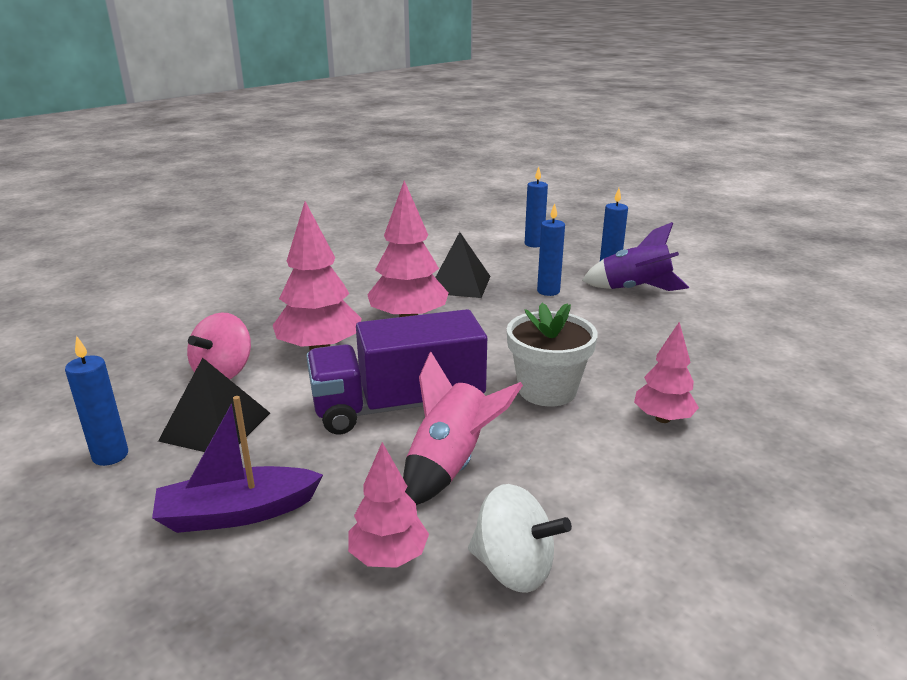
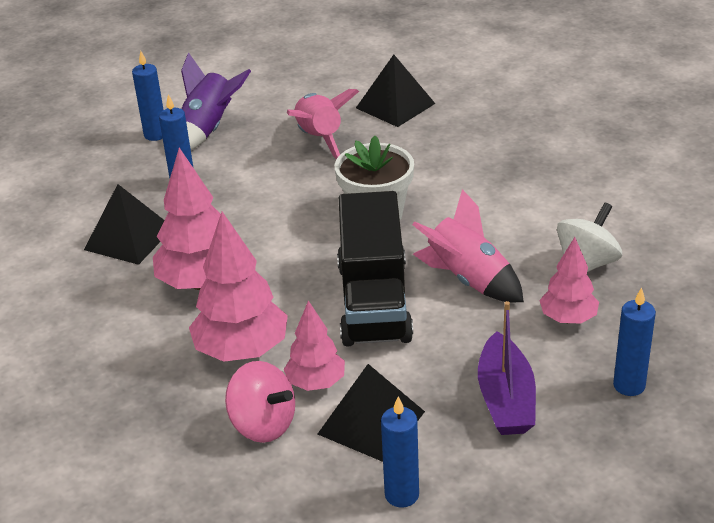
camera: 75 degrees left, 10 degrees up
purple truck [306,309,487,434] -> black truck [337,191,413,346]
blue candle [525,167,548,247] -> blue candle moved to [613,287,656,396]
pink tree [634,322,699,423] -> pink tree moved to [284,301,345,391]
none -> pink rocket [287,89,359,159]
none -> black pyramid [356,55,435,127]

